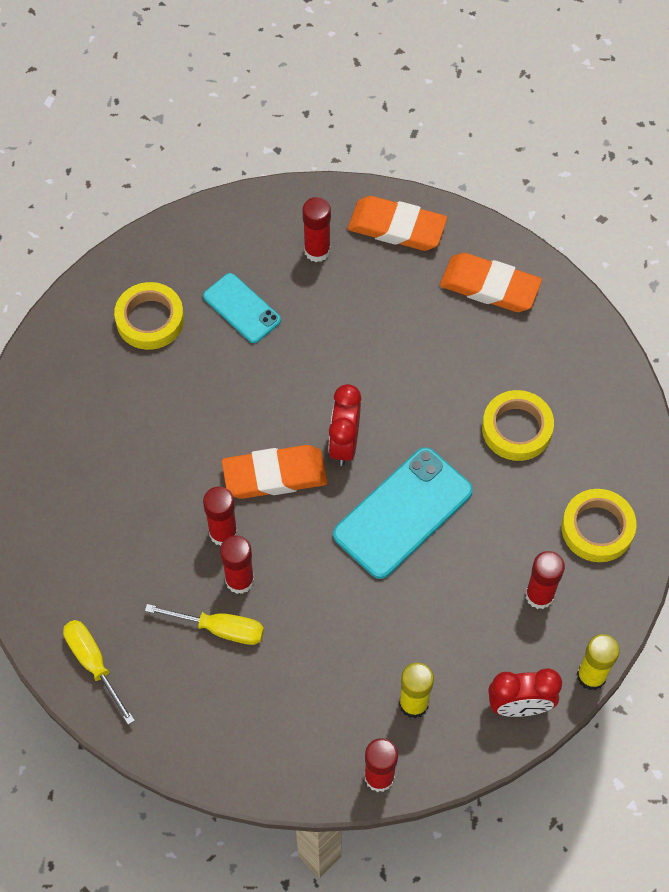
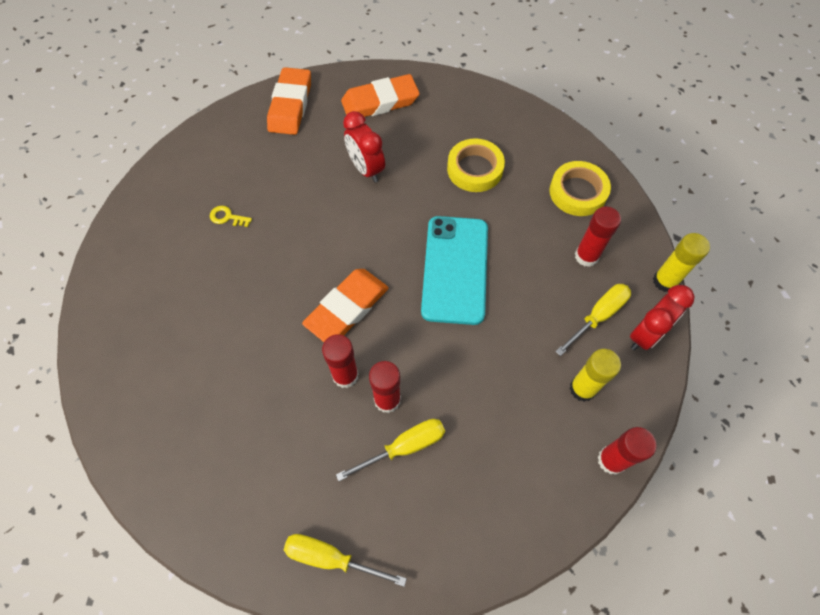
camera: 40 degrees left, 0 degrees up
yellow tape [114,282,184,350] -> none
turquoise phone [203,273,281,343] -> yellow key [210,206,252,227]
red glue stick [302,197,331,262] -> none
red clock [329,384,361,466] -> red clock moved to [343,111,385,182]
orange eraser [348,196,447,251] -> orange eraser turned 60 degrees counterclockwise [267,67,311,135]
none -> yellow screwdriver [555,284,631,356]

